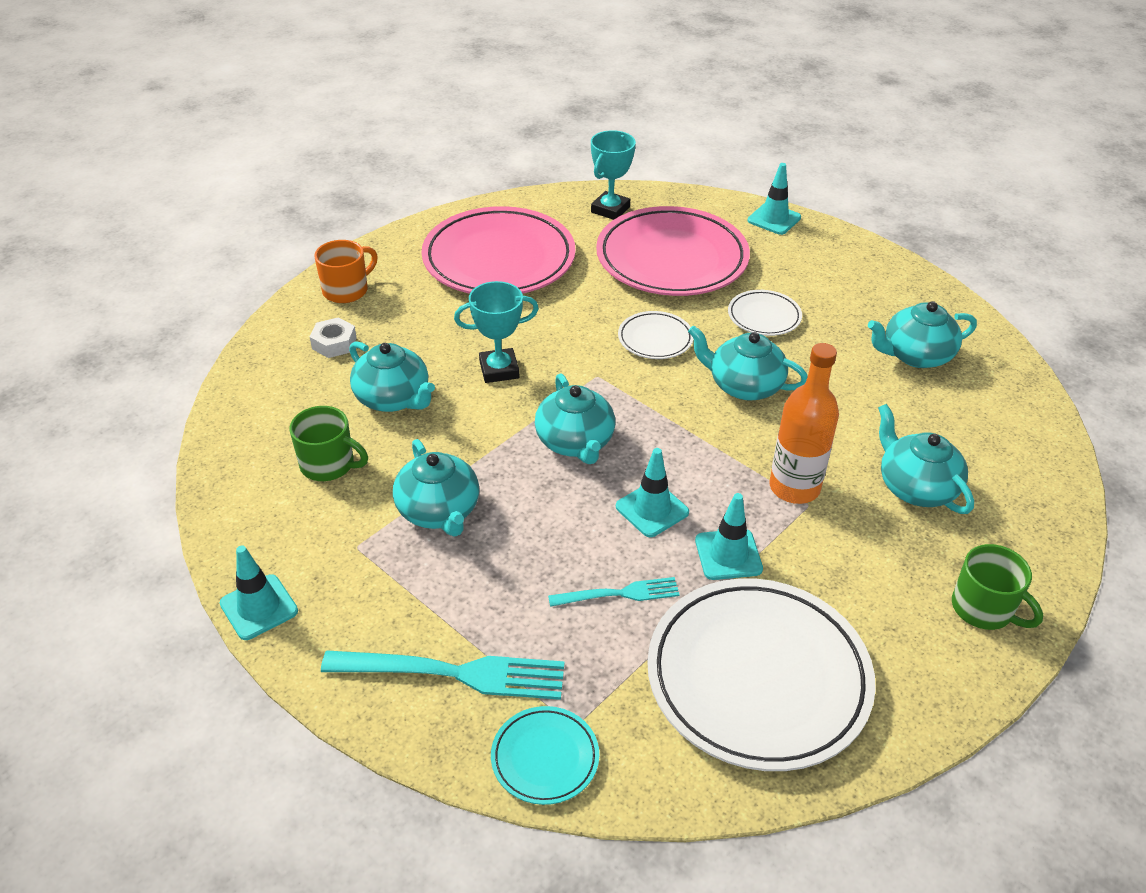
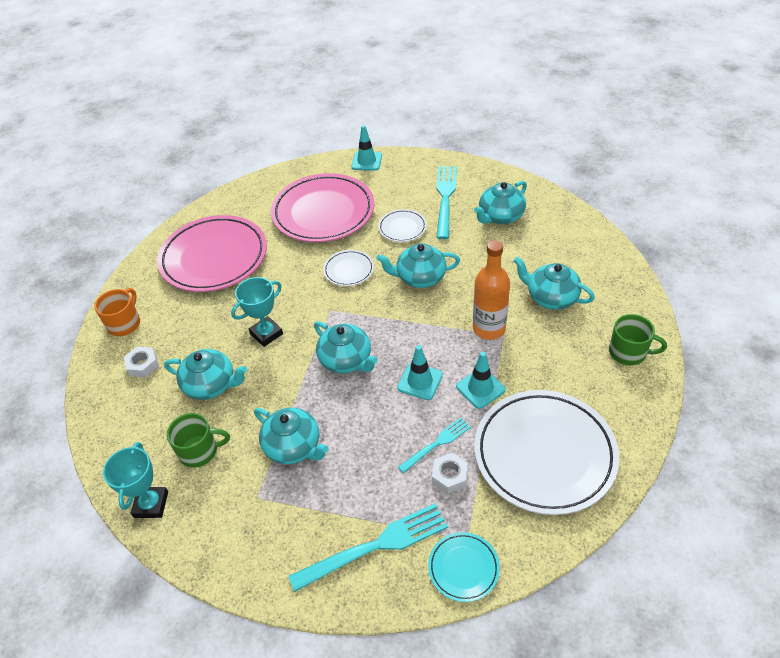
camera: 25 degrees left, 5 degrees up
turquoise traffic cone [220,545,298,640] -> none
turquoise trophy [591,130,636,220] -> turquoise trophy moved to [103,442,168,518]
none -> white nut [432,453,468,494]
none -> turquoise fork [436,166,457,239]

